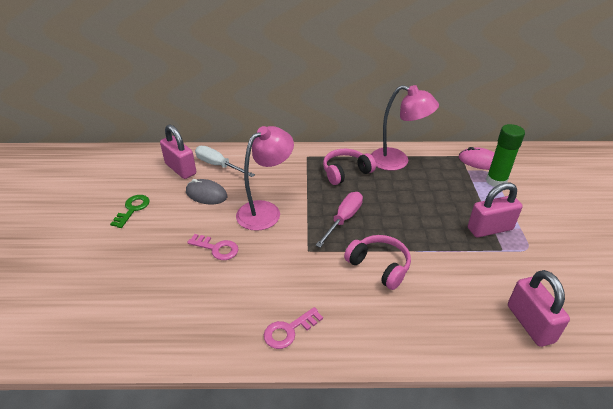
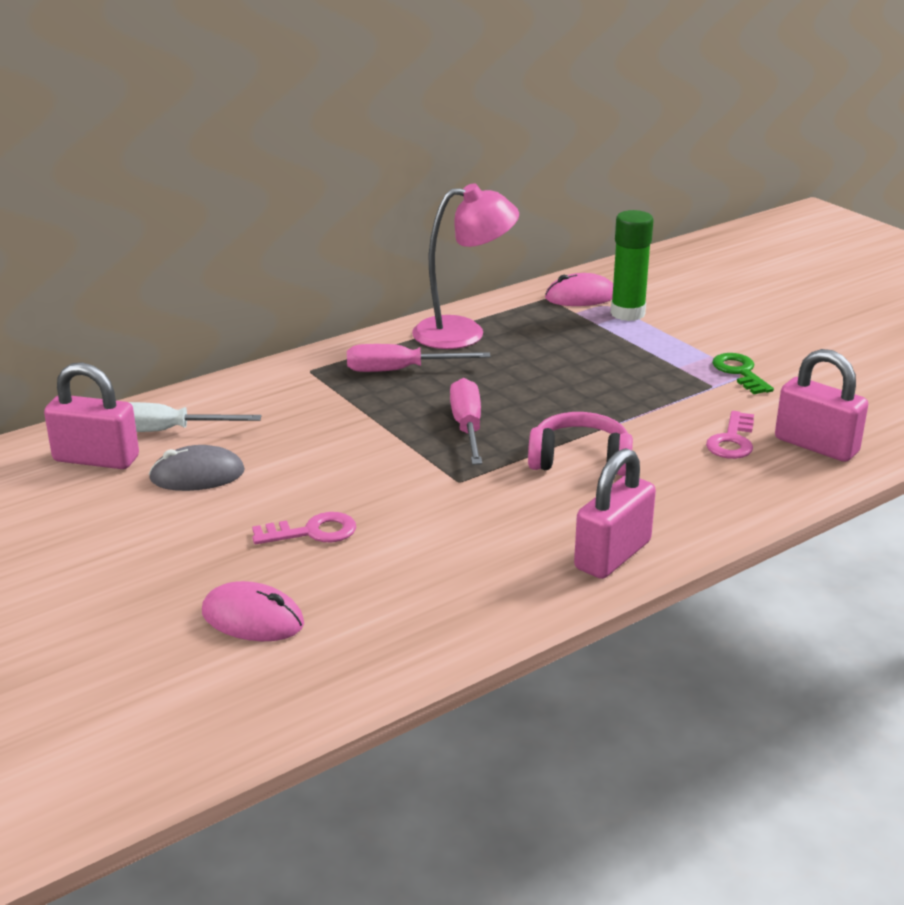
camera: 35 degrees left, 10 degrees down
green key [110,195,150,228] -> green key moved to [712,353,774,394]
pink lamp [236,126,294,231] -> none
pink key [264,307,323,349] -> pink key moved to [706,411,754,459]
pink headphones [323,149,376,185] -> pink screwdriver [347,344,490,372]
pink padlock [468,183,523,237] -> pink padlock moved to [574,448,656,579]
none -> pink mouse [202,581,304,641]

